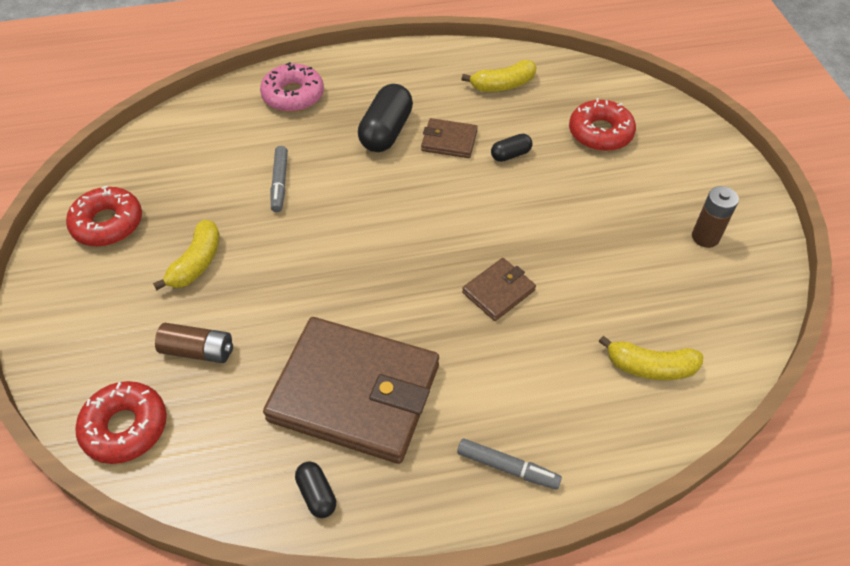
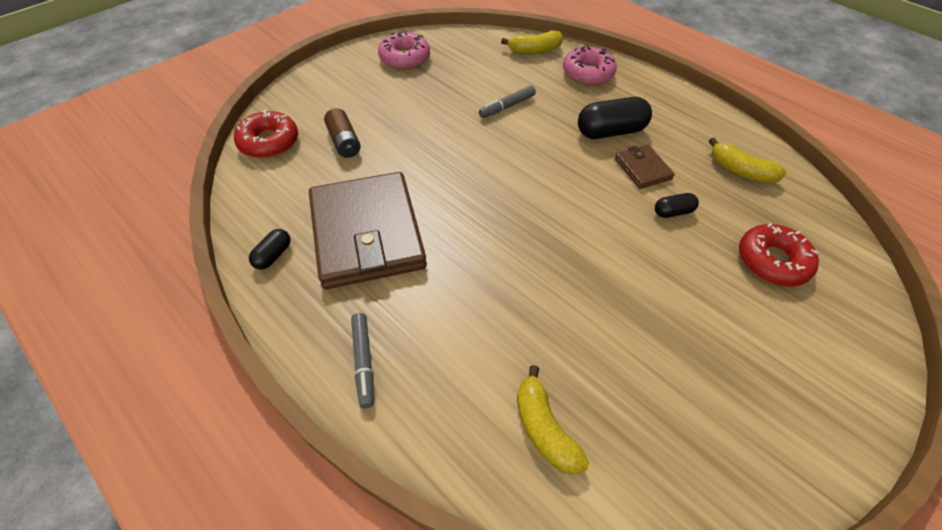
camera: 55 degrees right, 0 degrees up
red donut [66,186,142,247] -> pink donut [378,32,430,69]
yellow banana [153,219,220,290] -> yellow banana moved to [501,30,563,54]
brown wallet [462,258,536,321] -> none
black capsule [491,134,532,162] -> black capsule turned 45 degrees counterclockwise [655,193,699,218]
brown battery [692,186,739,248] -> none

